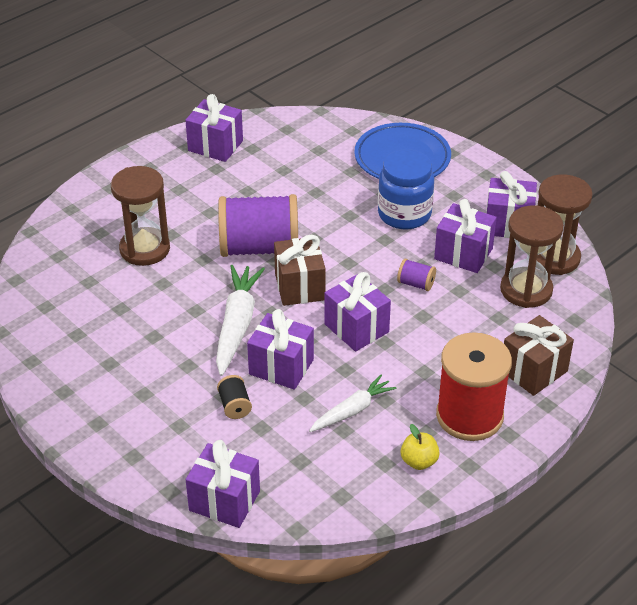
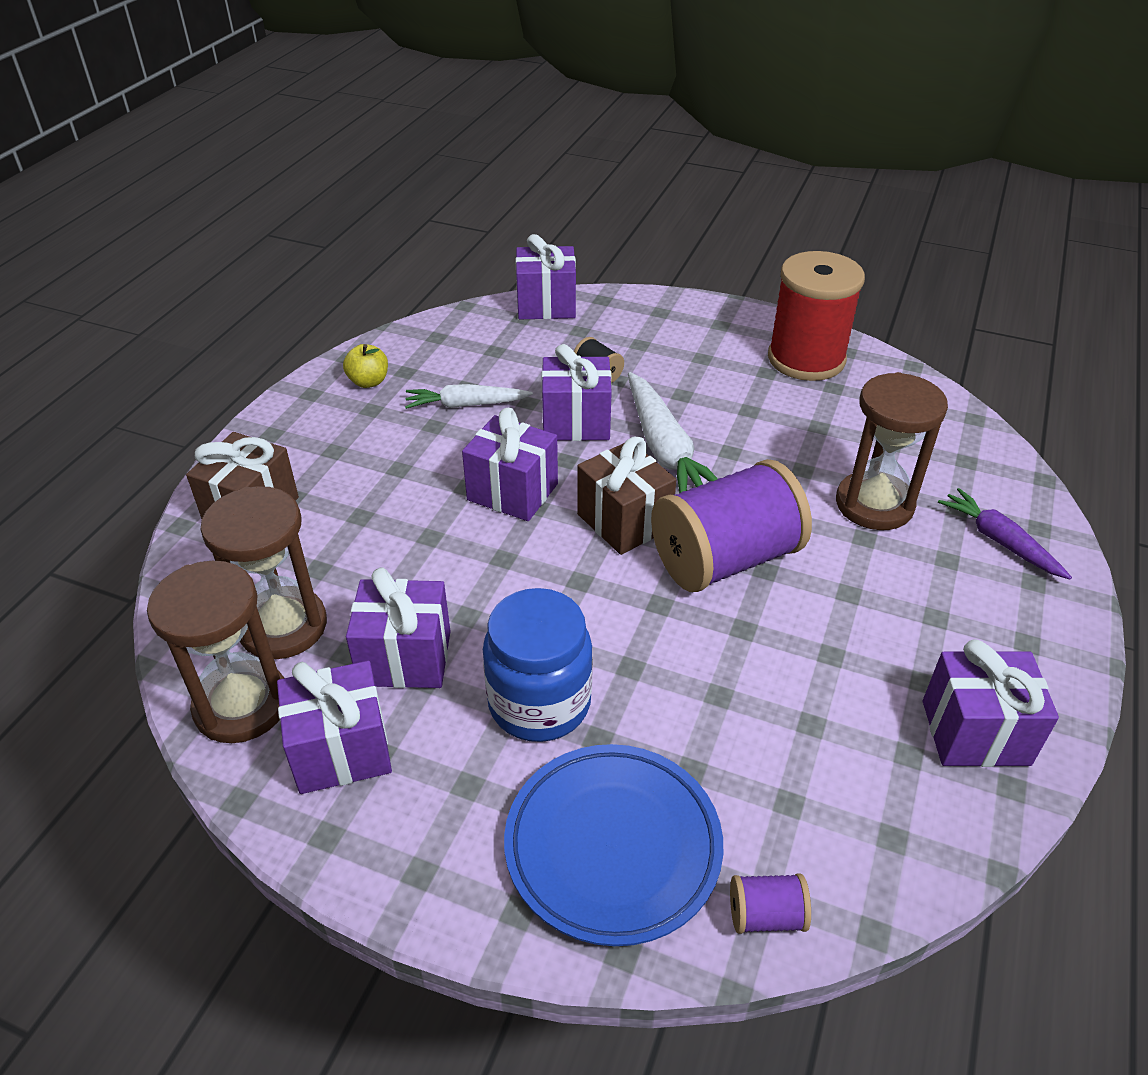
camera: 155 degrees right, 0 degrees up
white carrot [309,375,396,432] -> white carrot turned 60 degrees clockwise [405,384,533,409]
purple spool [397,258,436,291] -> purple spool moved to [730,873,811,934]
red spool [436,332,512,441] -> red spool moved to [768,251,865,381]
none -> purple carrot [938,488,1072,580]

